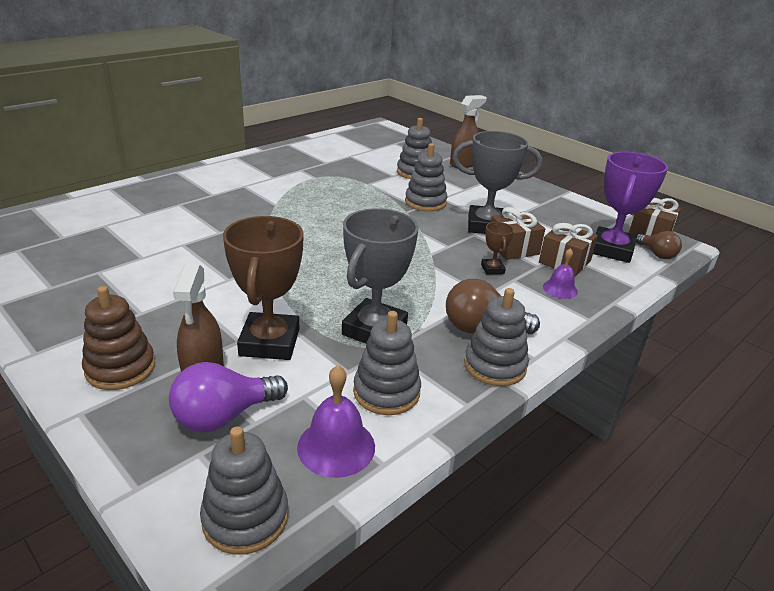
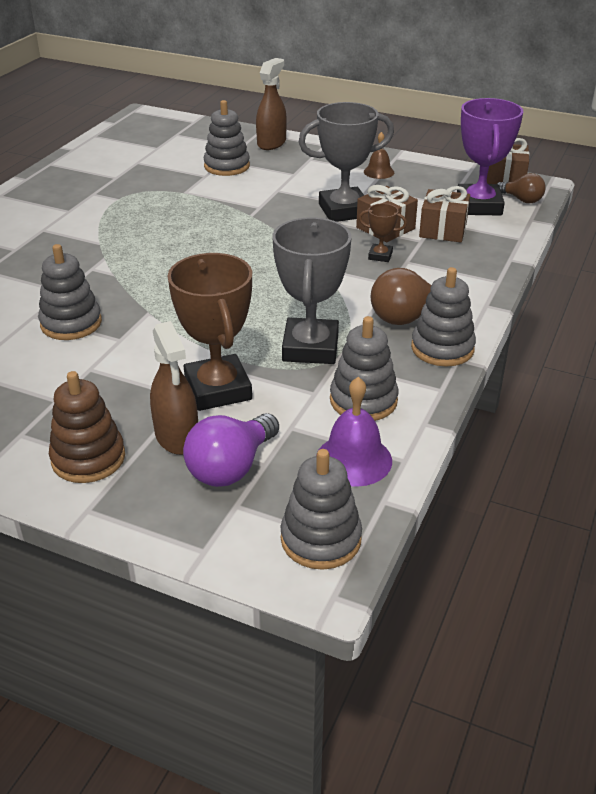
camera: 20 degrees left, 5 degrees up
grey stacking toy [405,143,447,211] -> grey stacking toy moved to [38,244,102,340]
brown trophy [481,222,514,275] -> brown trophy turned 45 degrees counterclockwise [359,203,407,262]
purple bell [543,248,578,299] -> none
none -> brown bell [364,132,394,179]

